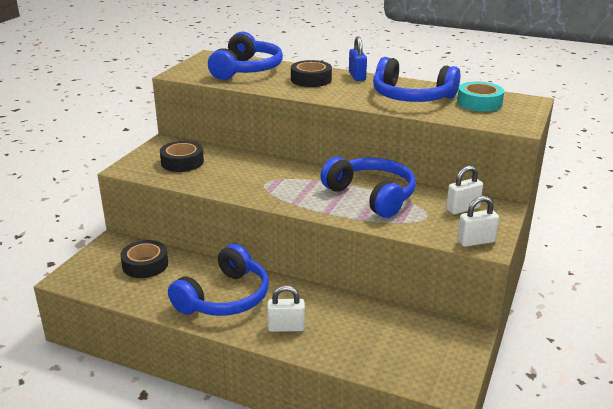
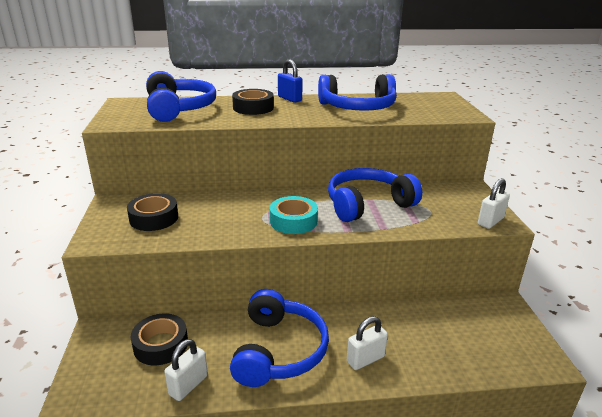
camera: 30 degrees left, 0 degrees up
blue headphones [320,157,416,218] -> blue headphones turned 45 degrees counterclockwise [328,168,422,222]
white padlock [446,166,483,214] -> white padlock moved to [164,339,208,401]
turquoise tape [457,81,504,112] -> turquoise tape moved to [270,196,318,234]

